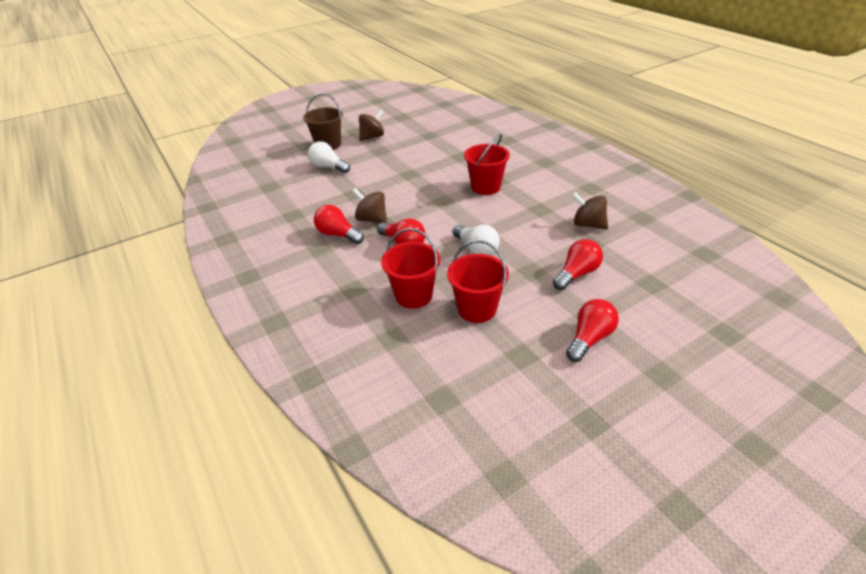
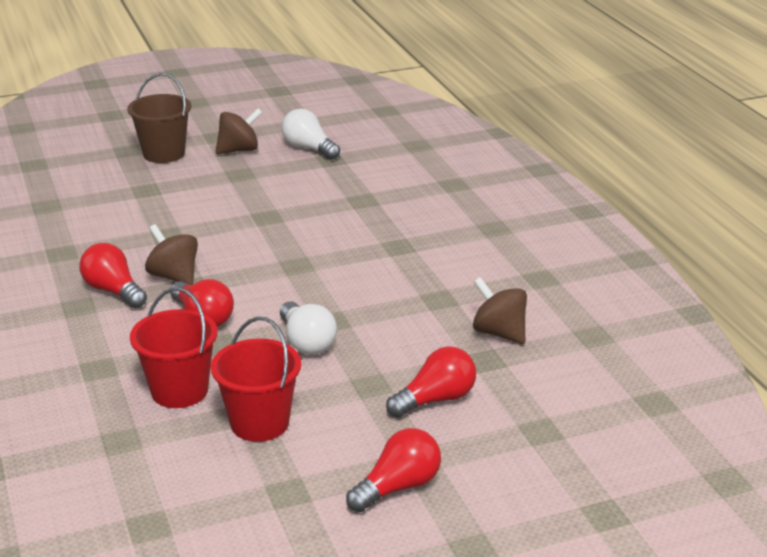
camera: 10 degrees right, 10 degrees down
white light bulb [308,141,350,173] -> white light bulb moved to [281,109,340,160]
red bucket [464,134,510,195] -> none

